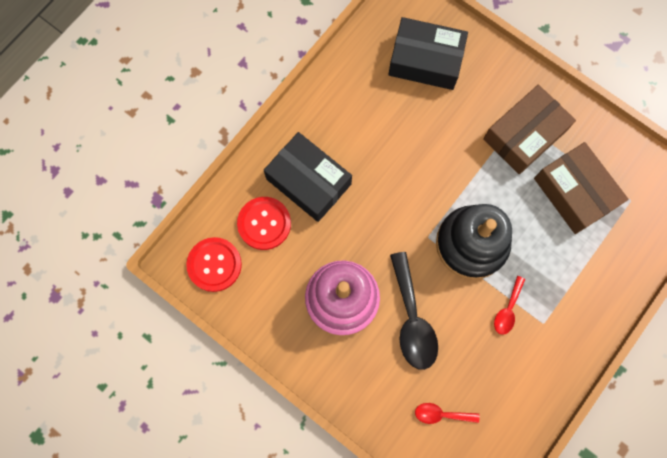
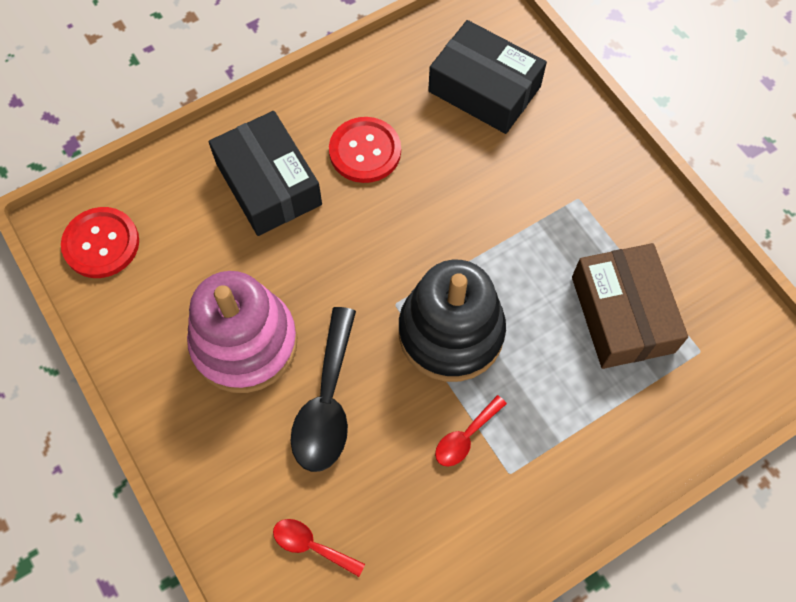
camera: 20 degrees right, 10 degrees down
red button [237,197,291,250] -> red button moved to [329,117,401,183]
brown box [483,85,576,174] -> none

